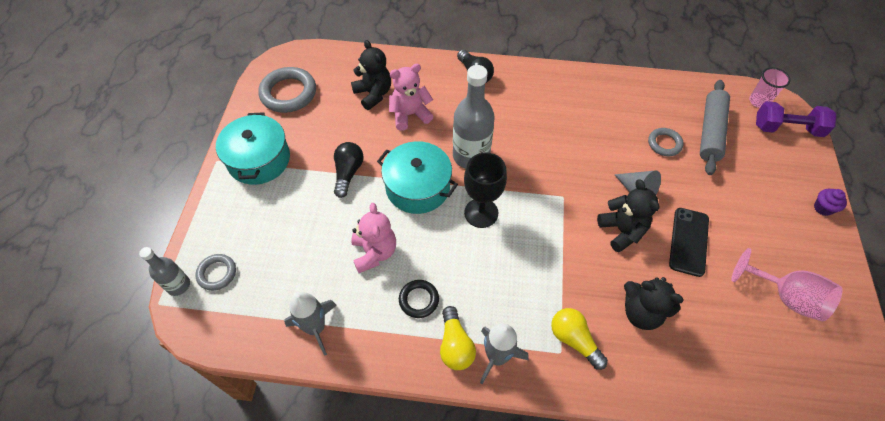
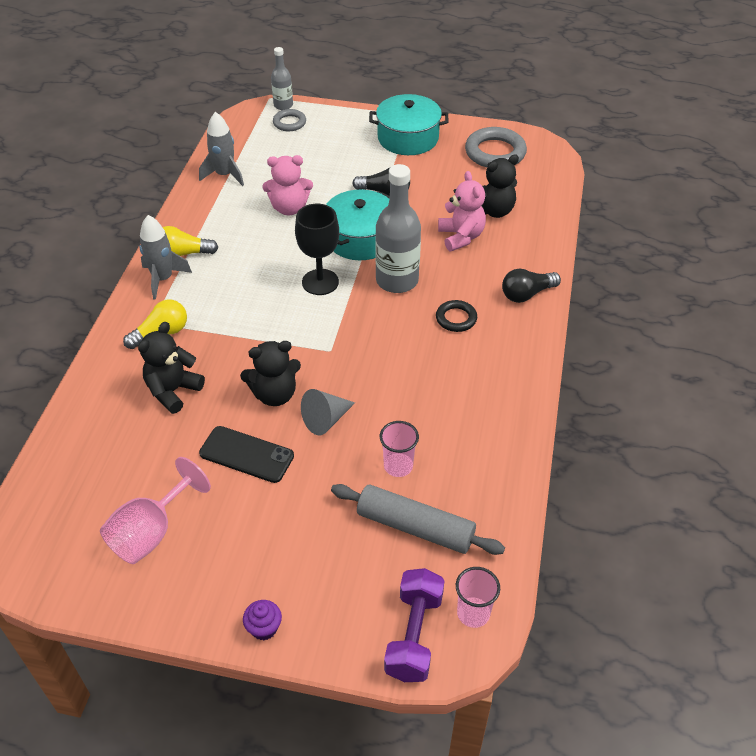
camera: 95 degrees right, 10 degrees down
black ring [399,280,439,318] -> black ring moved to [436,300,477,332]
grey ring [648,128,684,156] -> pink cup [380,421,419,477]

